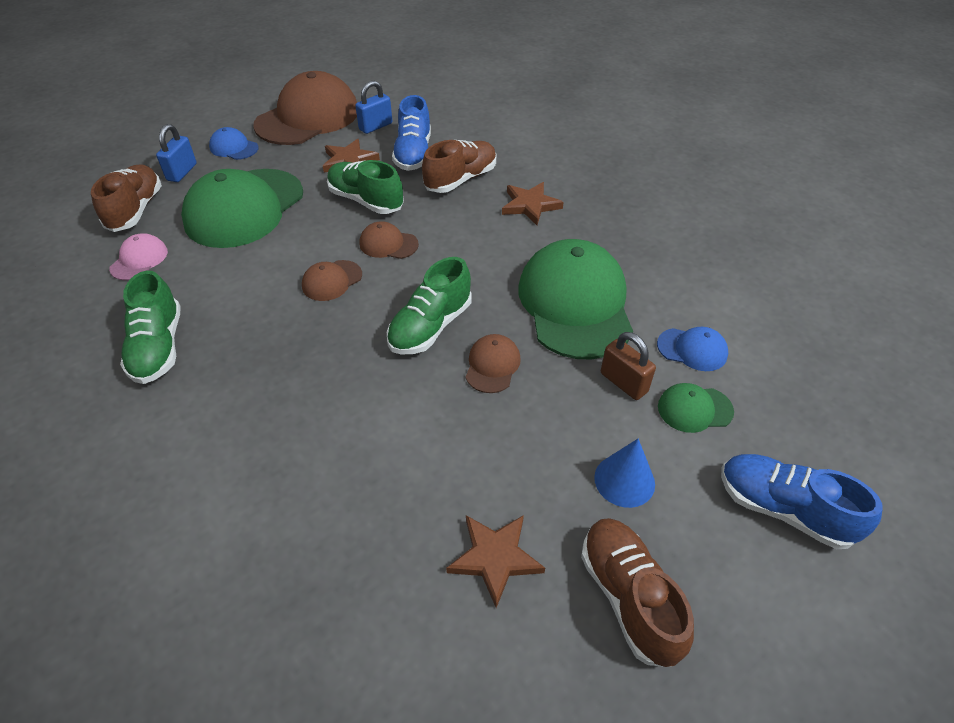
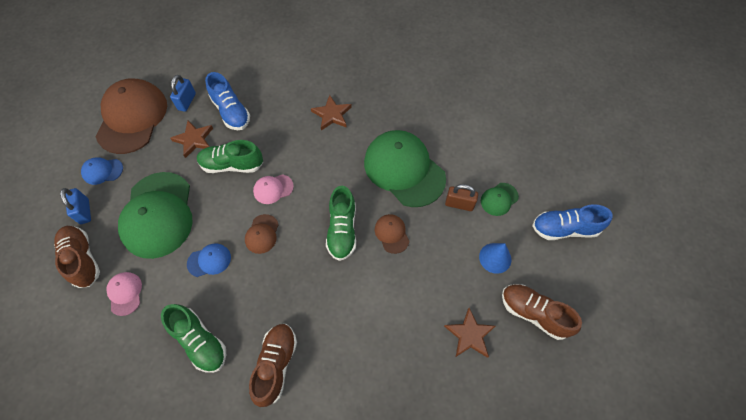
camera: 35 degrees left, 15 degrees up
brown cap [360,221,419,259] -> pink cap [253,174,294,204]
brown shoe [422,140,496,193] -> brown shoe moved to [249,324,297,407]
blue cap [657,327,728,371] -> blue cap moved to [187,243,231,277]

